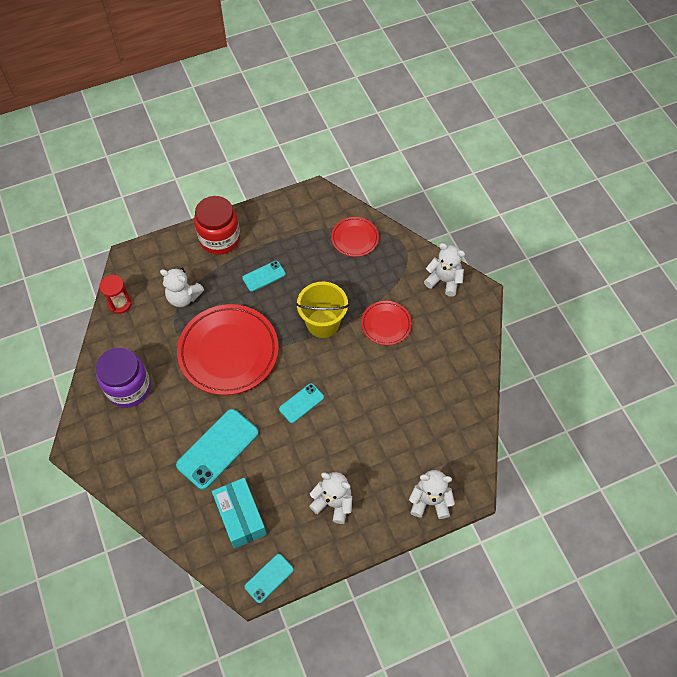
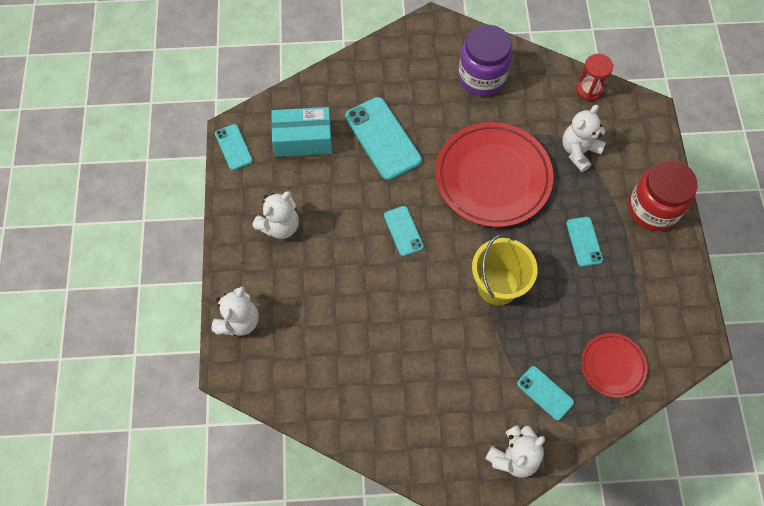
camera: 110 degrees right, 5 degrees up
red plate [361,301,412,345] -> none
none -> turquoise phone [517,366,574,420]

